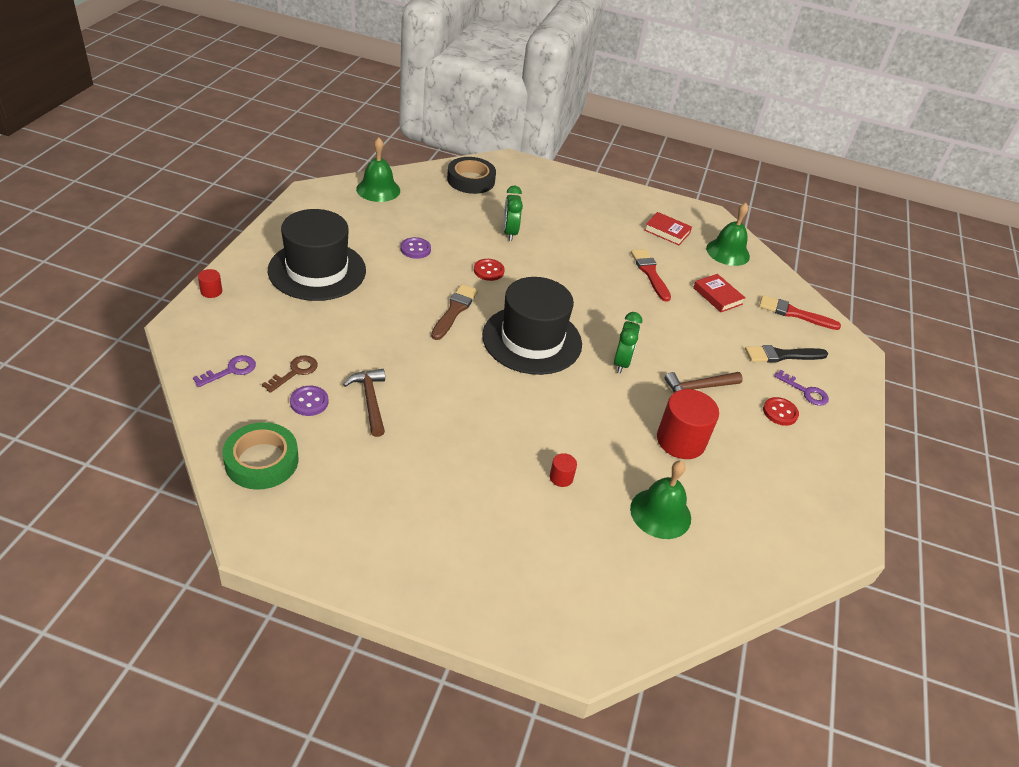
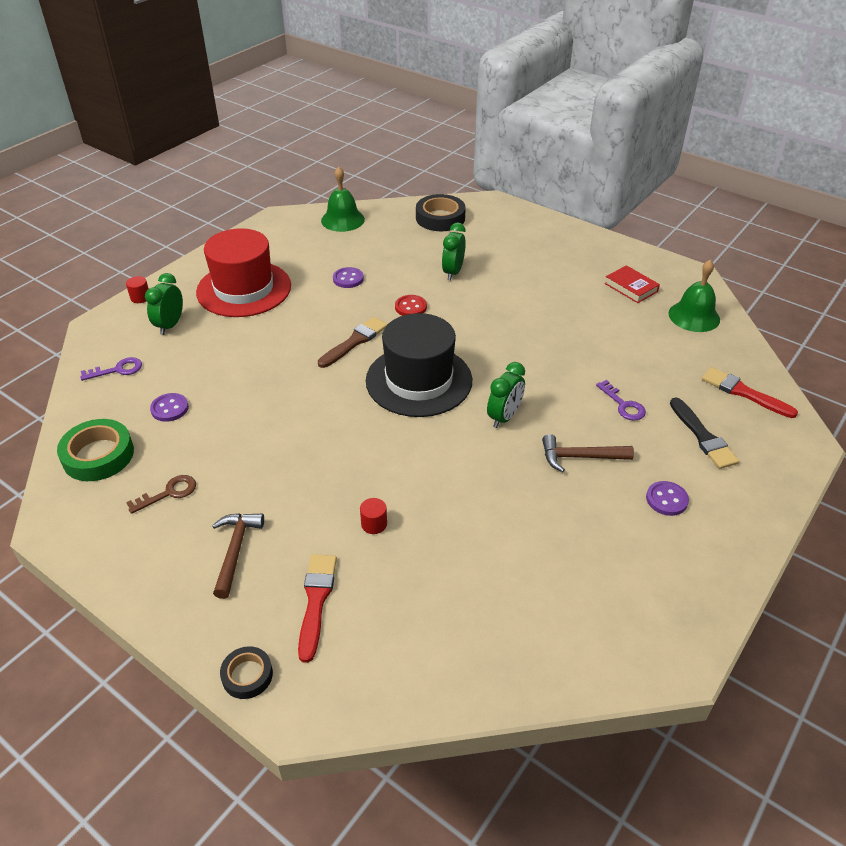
camera: 25 degrees right, 0 degrees up
brown key [262,355,318,393] -> brown key moved to [126,475,196,514]
black hat [268,209,366,301] -> red hat [196,228,291,317]
brown hammer [343,369,385,437] -> brown hammer moved to [212,513,264,599]
green bell [630,461,691,539] -> none
red brush [631,249,671,302] -> red brush moved to [298,554,337,663]
red cylinder [657,389,719,459] -> none
red book [693,274,746,312] -> none
black brush [745,345,828,363] -> black brush turned 120 degrees counterclockwise [670,397,739,469]
red button [763,397,799,426] -> purple button [646,481,689,516]
purple key [774,370,829,406] -> purple key moved to [596,380,646,421]
none -> green clock [145,273,183,335]
none -> black tape [220,646,273,699]

